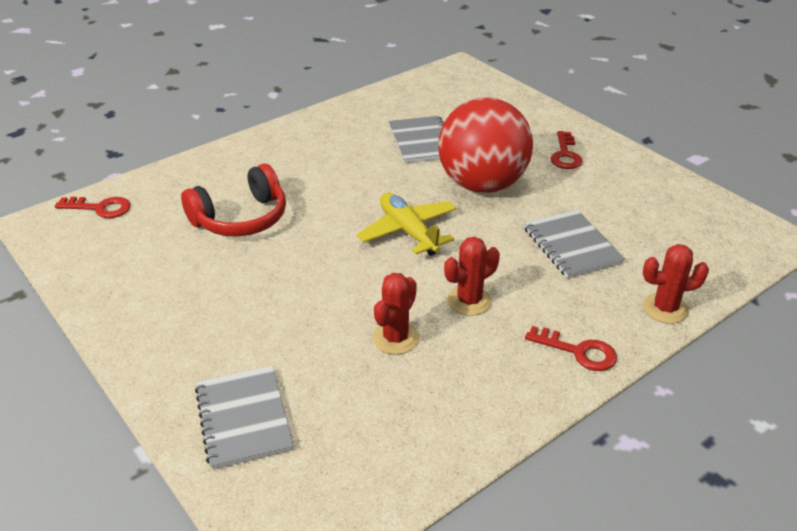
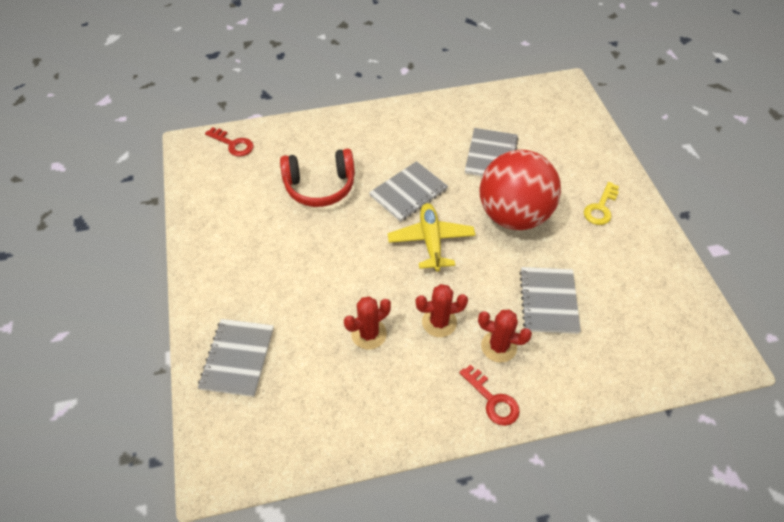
camera: 25 degrees right, 15 degrees up
red key [551,131,583,169] -> yellow key [584,182,619,225]
red cactus [643,244,709,324] -> red cactus moved to [478,310,532,363]
none -> grey notebook [369,161,448,222]

